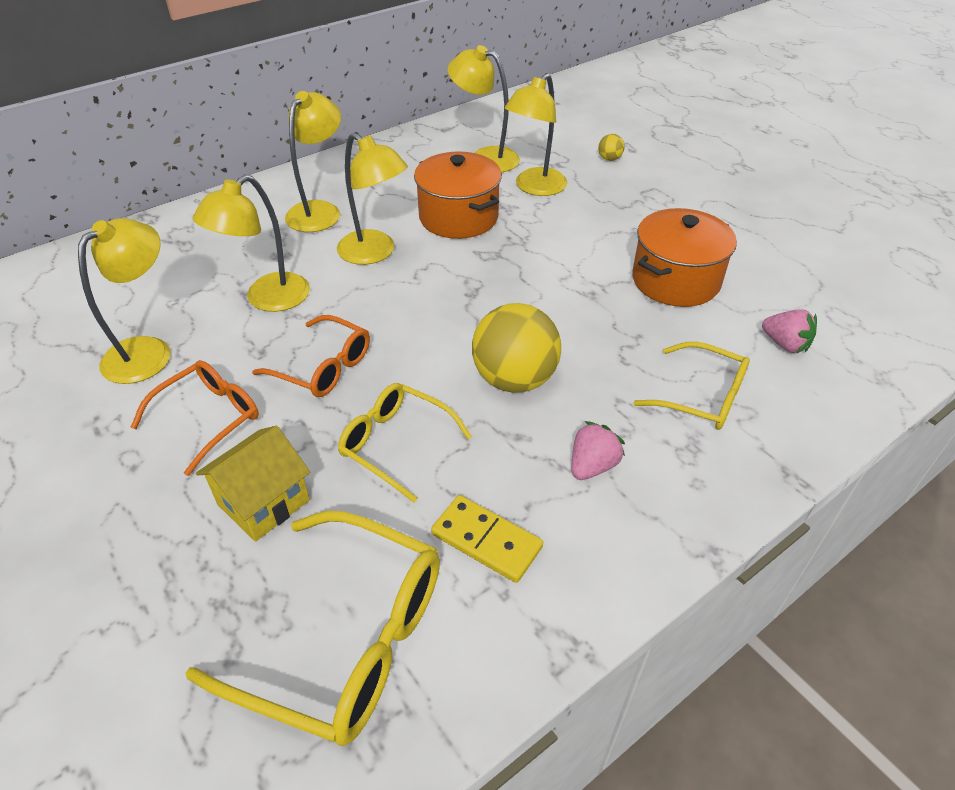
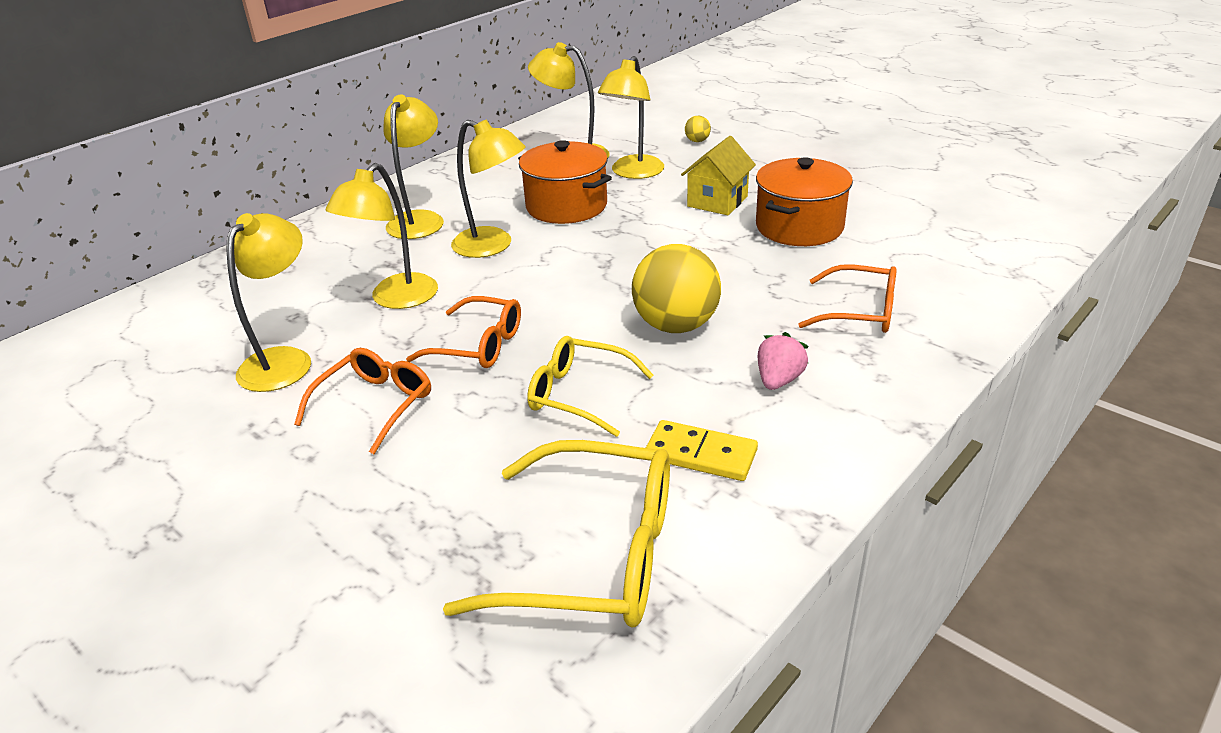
camera: 10 degrees left, 10 degrees down
yellow house [196,426,310,542] -> yellow house moved to [681,136,756,215]
yellow glasses [634,342,750,430] -> orange glasses [798,264,897,333]
pink strawberry [762,309,817,353] -> none

